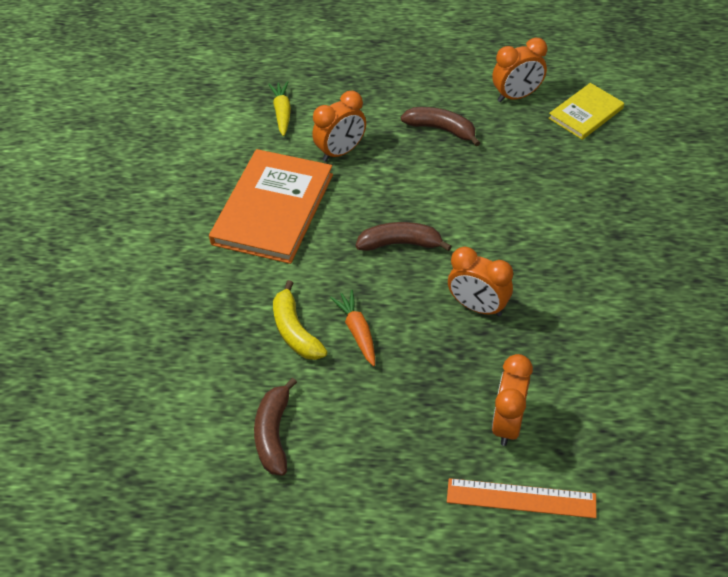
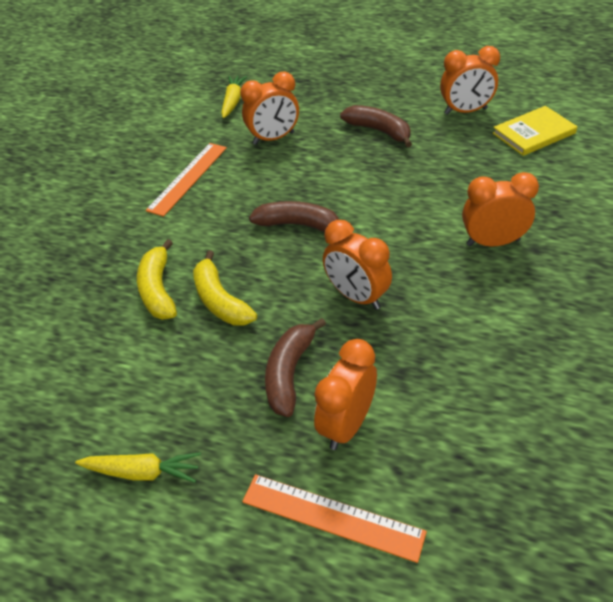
camera: 15 degrees right, 5 degrees down
orange book [209,149,333,264] -> orange ruler [145,143,227,217]
brown banana [254,378,297,476] -> brown banana moved to [265,318,326,417]
orange carrot [330,290,375,366] -> yellow banana [193,250,257,326]
none -> yellow carrot [75,452,201,483]
none -> orange clock [462,172,539,246]

